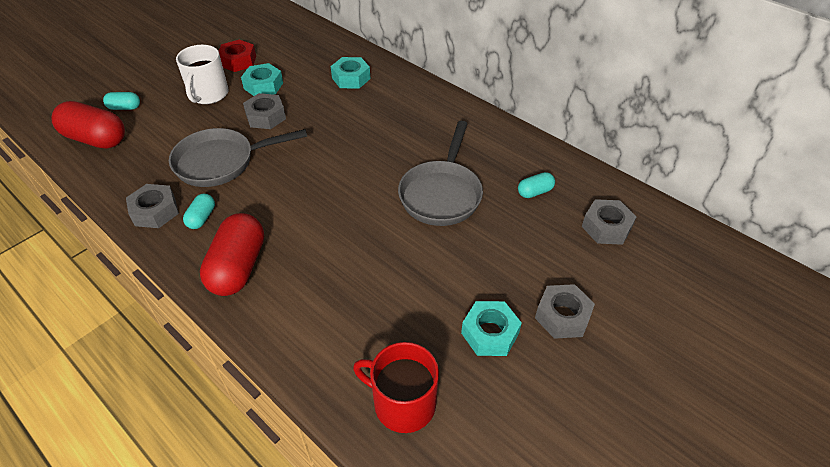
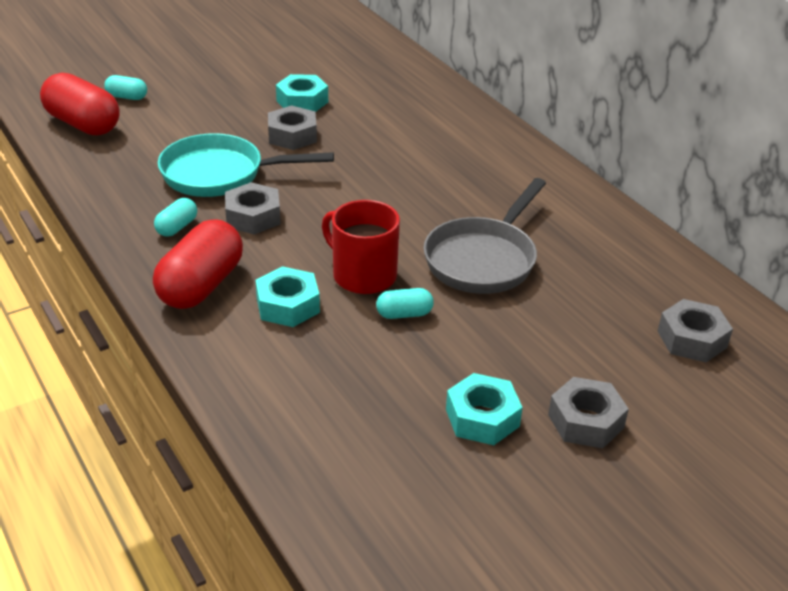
camera: 15 degrees right, 10 degrees down
grey nut [126,184,179,228] -> grey nut moved to [225,182,281,235]
grey pan [169,128,307,187] -> turquoise pan [158,133,334,197]
white mug [176,45,229,104] -> none
red nut [219,40,256,72] -> none
turquoise nut [331,57,370,89] -> turquoise nut moved to [255,266,320,327]
red mug [353,342,439,433] -> red mug moved to [322,200,400,294]
turquoise capsule [518,172,555,198] -> turquoise capsule moved to [376,288,434,319]

